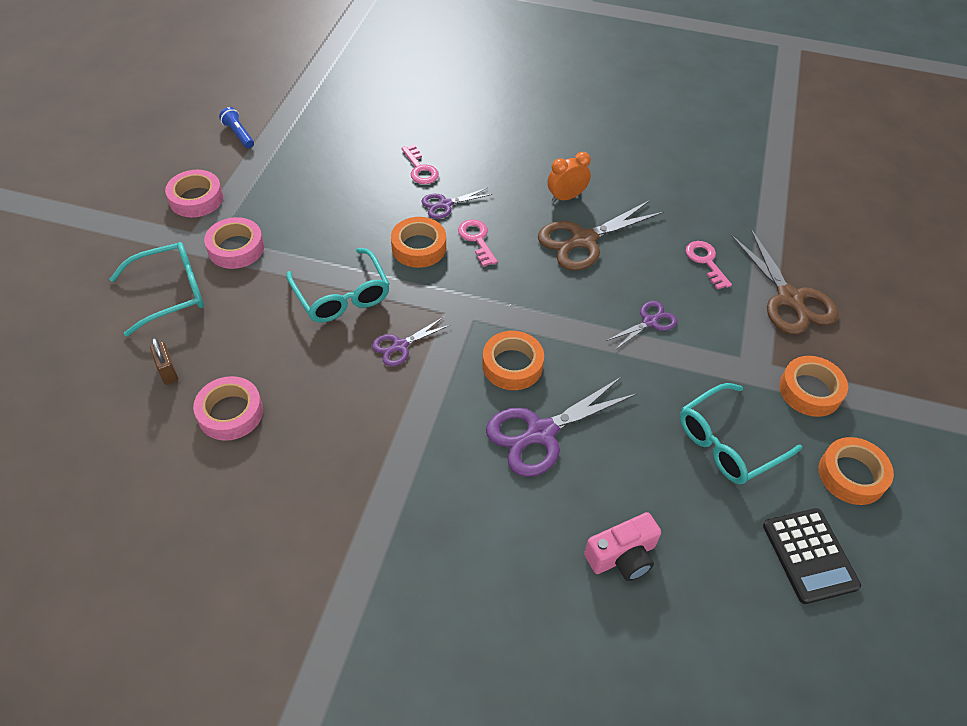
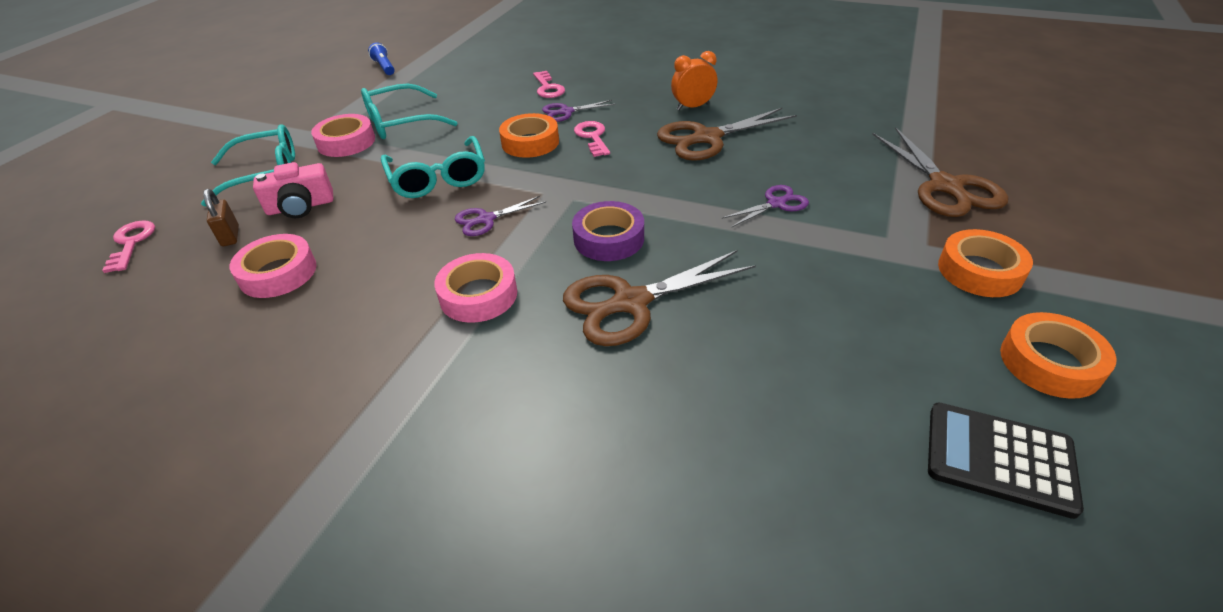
camera: 10 degrees right, 10 degrees down
pink tape [165,170,223,217] -> pink tape moved to [434,253,517,323]
orange tape [482,331,544,390] -> purple tape [572,201,644,261]
purple scissors [486,376,638,477] -> brown scissors [563,250,756,346]
pink camera [584,512,661,581] -> pink camera moved to [253,162,333,218]
turquoise glasses [680,383,802,484] -> turquoise glasses moved to [361,83,457,139]
pink key [686,241,732,290] -> pink key moved to [102,220,155,273]
black calculator [763,508,861,604] -> black calculator turned 120 degrees clockwise [928,402,1084,519]

